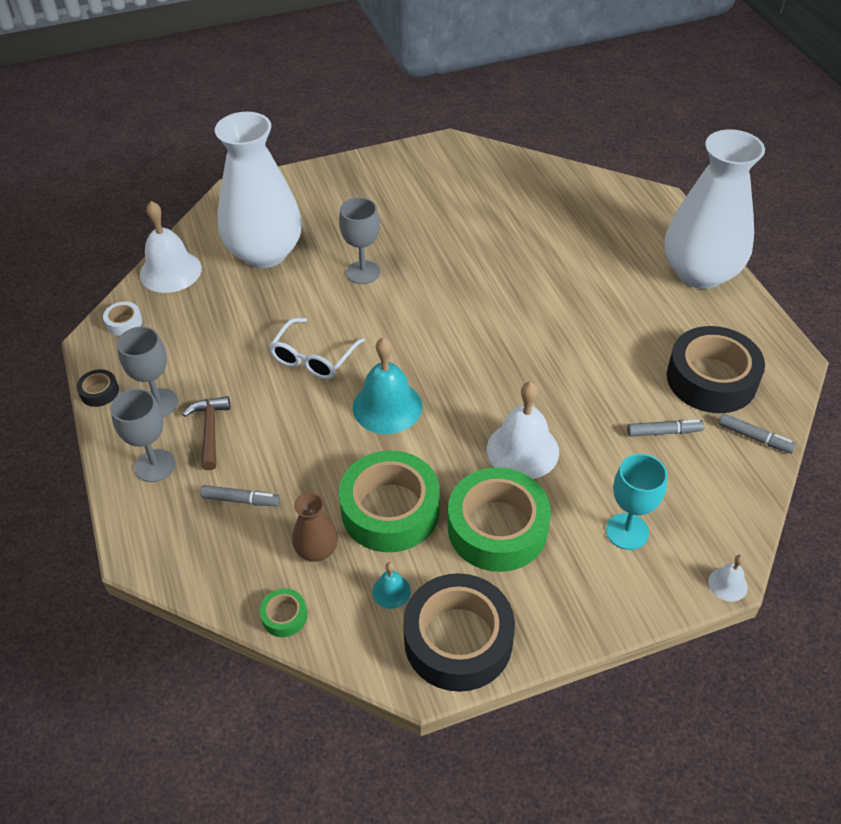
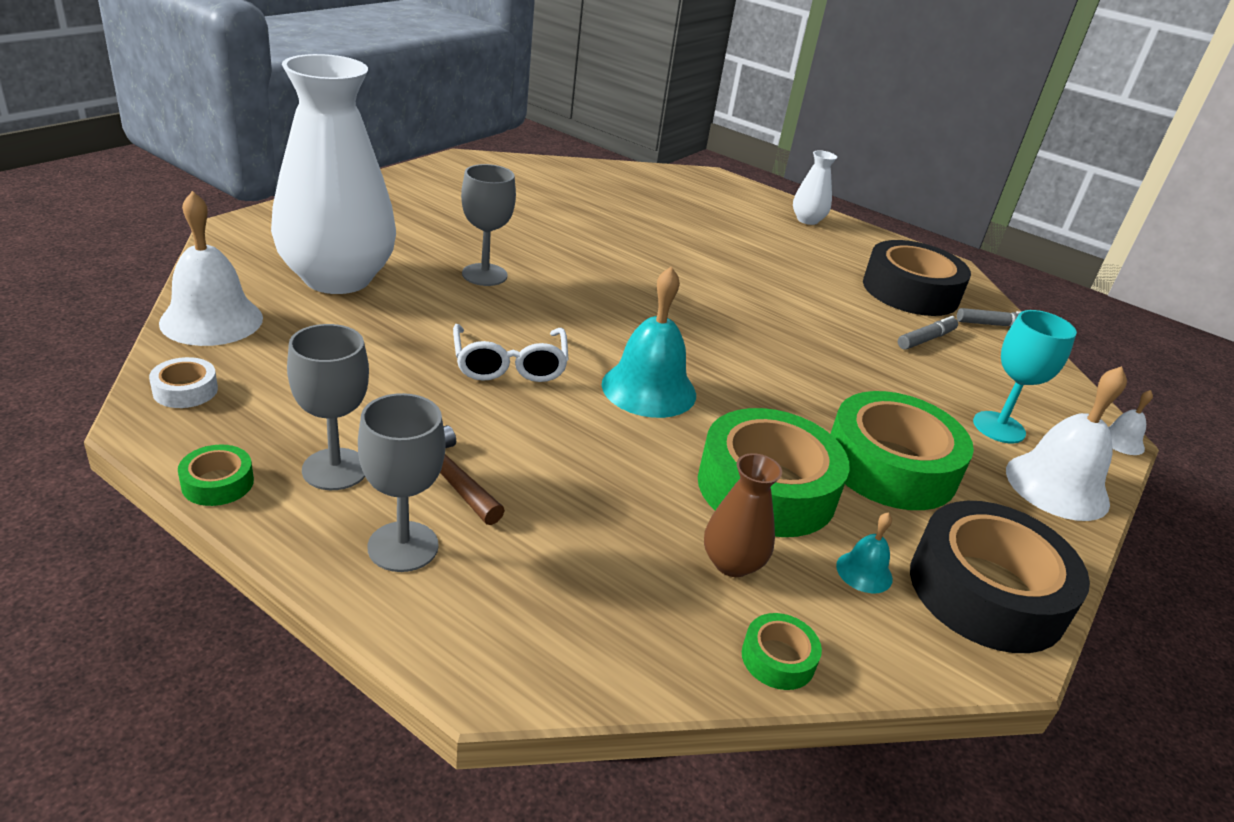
camera: 40 degrees left, 15 degrees down
black tape [77,369,119,407] -> green tape [178,444,254,506]
grey marker [200,485,280,506] -> none
white bell [487,382,559,479] -> white bell moved to [1006,366,1127,521]
white vase [665,130,765,289] -> white vase [793,150,837,225], size x0.43

